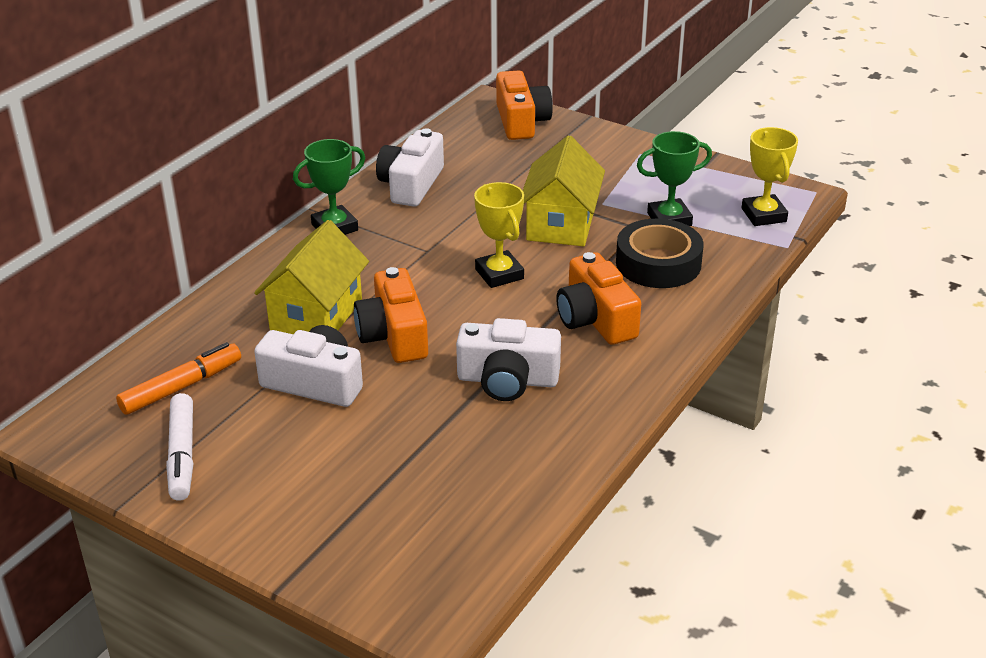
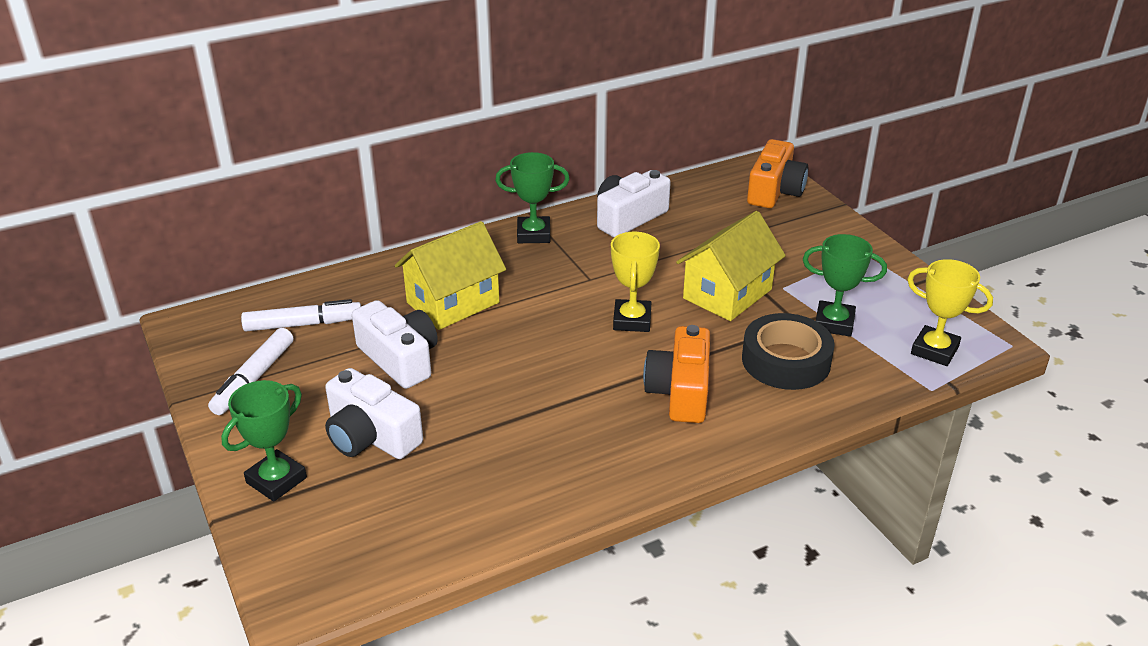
camera: 30 degrees right, 0 degrees up
orange marker [116,342,241,415] -> white marker [241,299,361,331]
orange camera [354,267,428,363] -> none
white camera [456,318,561,401] -> white camera moved to [325,368,423,459]
yellow trophy [742,127,798,226] -> yellow trophy turned 75 degrees counterclockwise [907,259,993,366]
none -> green trophy [221,380,307,502]

